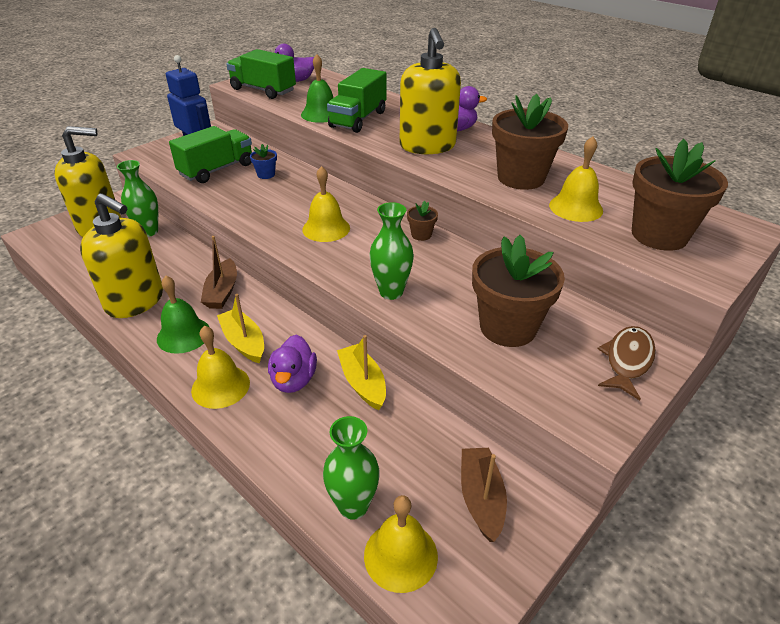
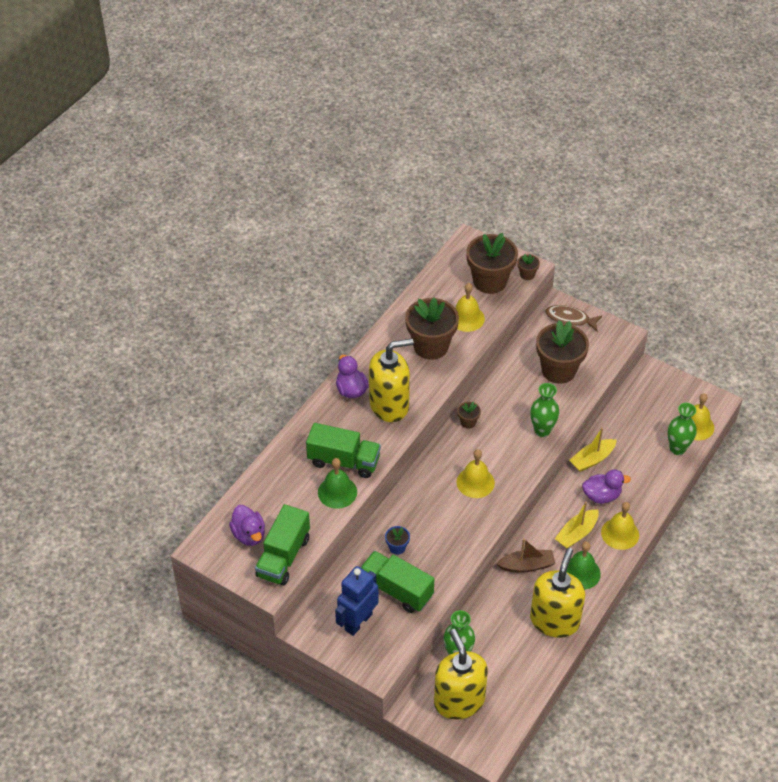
camera: 100 degrees left, 10 degrees up
brown boat [461,448,507,542] -> none
none -> brown flower pot [518,254,540,280]

